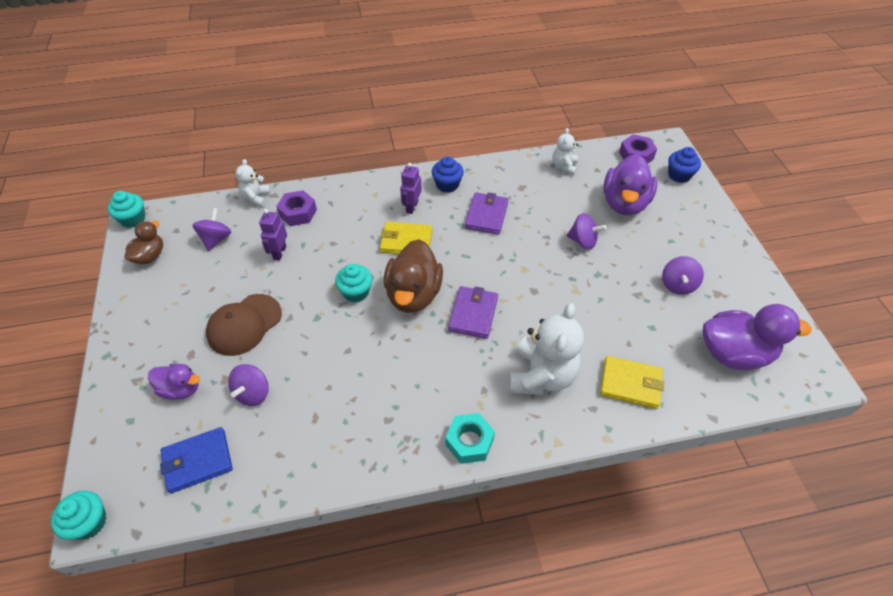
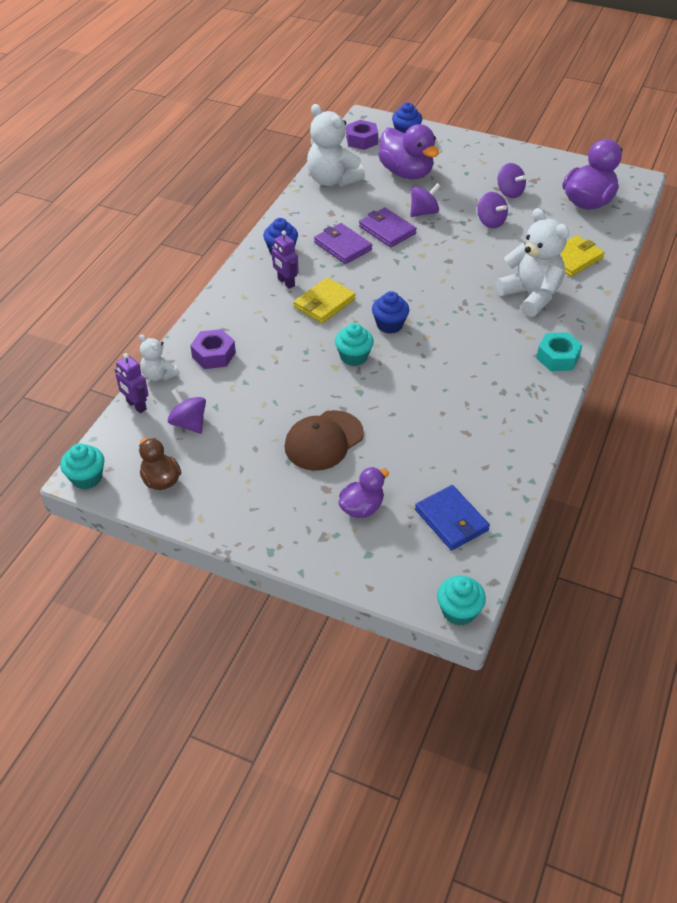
camera: 55 degrees left, 5 degrees down
blue wallet [160,427,233,494] -> blue wallet turned 45 degrees counterclockwise [415,485,490,550]
brown cap [206,294,282,356] -> brown cap turned 60 degrees clockwise [285,410,364,471]
purple spinning top [228,364,269,406] -> purple spinning top moved to [477,192,508,228]
purple robot [259,209,287,261] -> purple robot moved to [115,353,149,413]
brown duck [384,239,443,313] -> blue cupcake [372,291,409,334]
purple wallet [448,286,498,339] -> purple wallet moved to [359,208,417,248]
white teddy bear [552,128,578,175] -> white teddy bear [307,104,365,187], size x1.90

